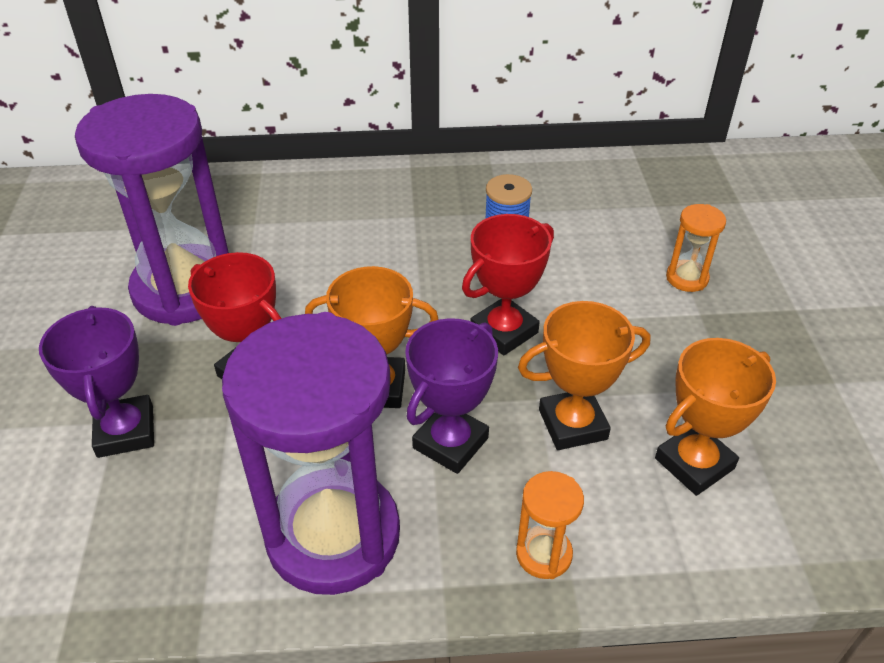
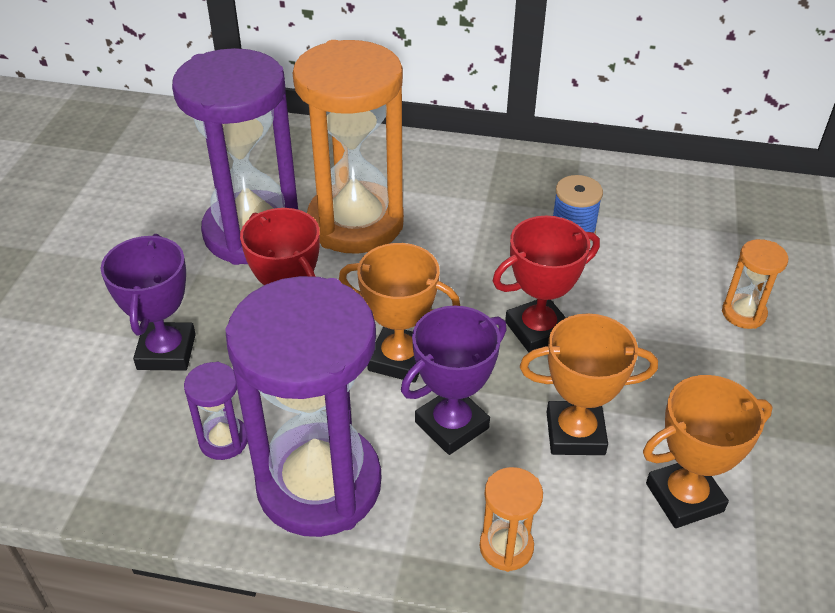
camera: 15 degrees right, 0 degrees up
none -> purple hourglass [184,362,248,460]
none -> orange hourglass [293,40,404,254]

